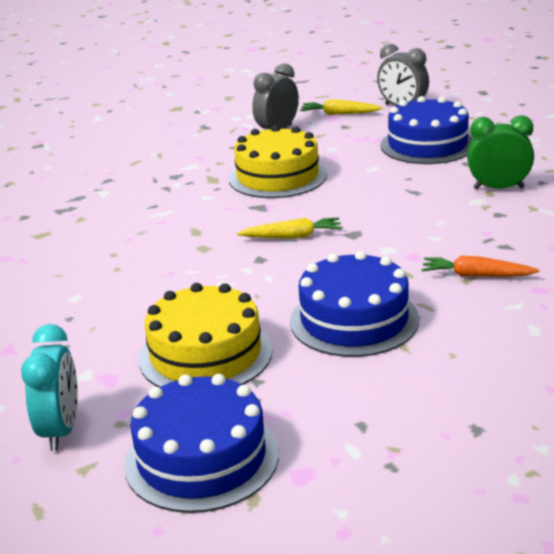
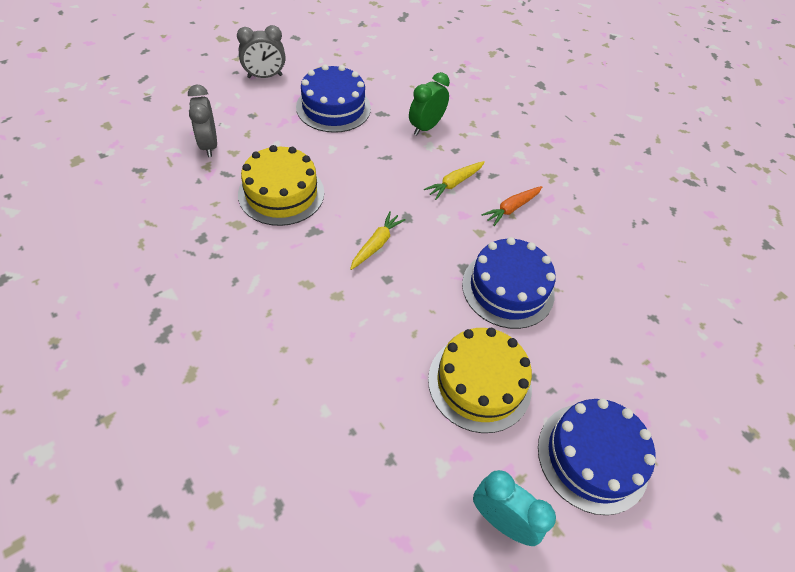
camera: 60 degrees left, 25 degrees up
yellow carrot [300,99,383,115] -> yellow carrot moved to [424,161,485,200]

